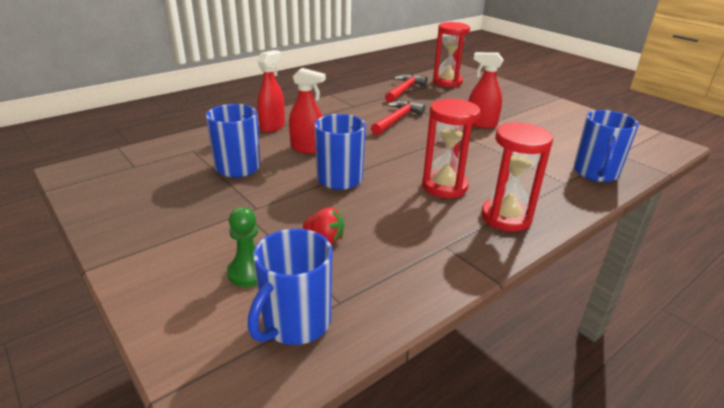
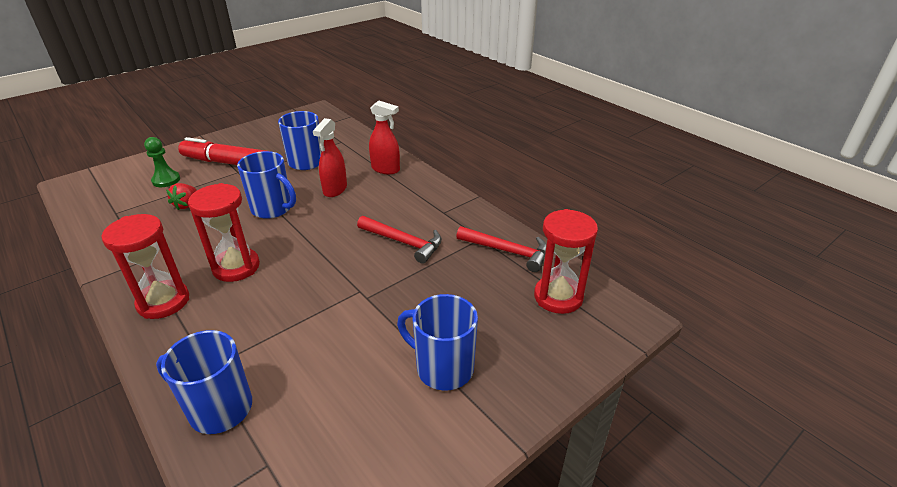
camera: 90 degrees right, 5 degrees up
blue mug [248,229,333,345] -> blue mug moved to [397,294,478,391]
red spray bottle [469,52,504,128] -> none
none -> red marker [178,137,271,165]

